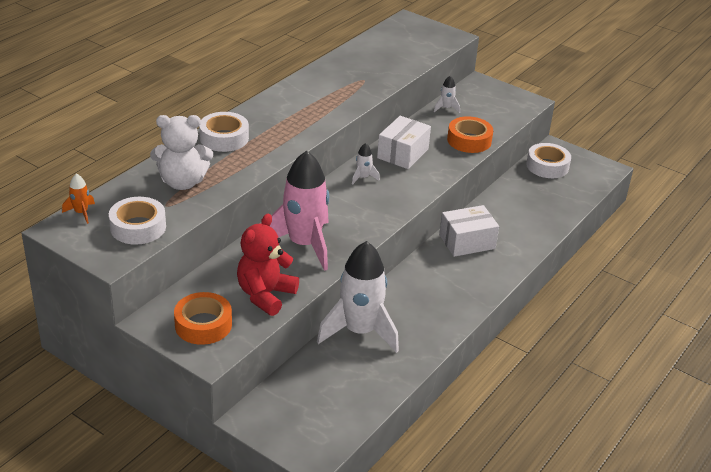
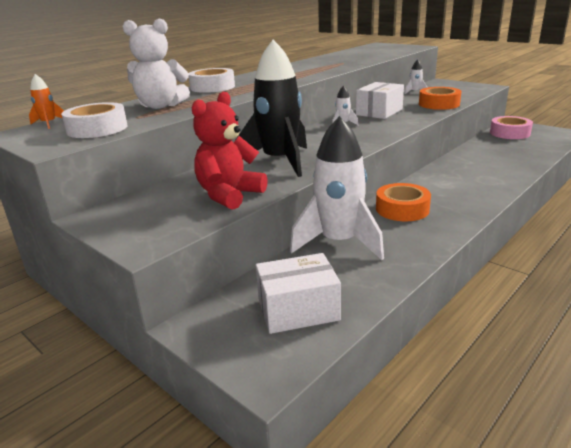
camera: 10 degrees right, 10 degrees down
orange tape [174,292,232,345] -> orange tape moved to [376,183,431,221]
pink rocket [270,151,329,271] -> black rocket [236,40,307,177]
white box [439,205,499,257] -> white box moved to [256,253,341,334]
white tape [526,143,571,178] -> pink tape [490,116,533,139]

